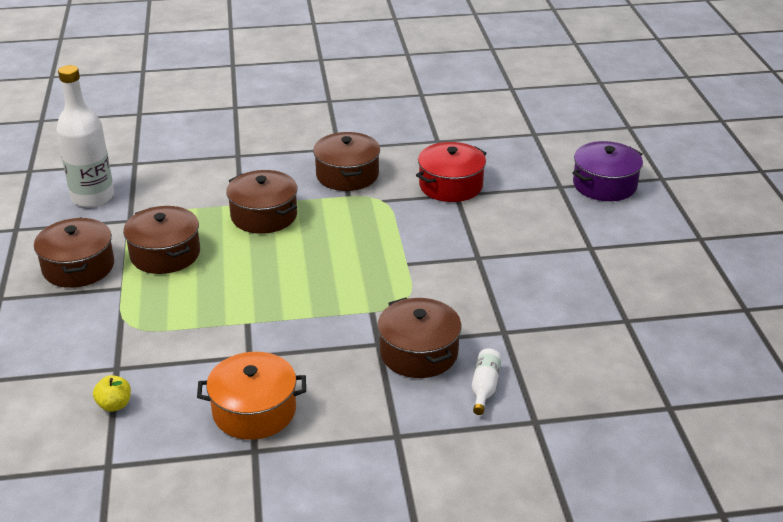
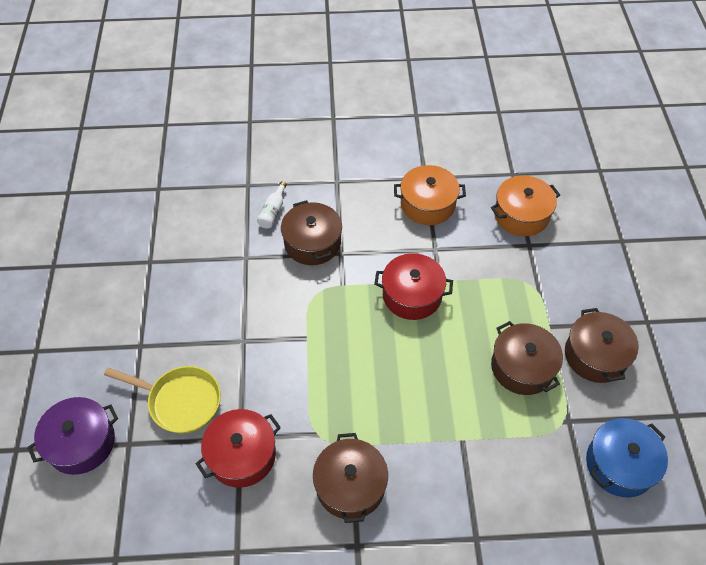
camera: 175 degrees left, 20 degrees up
white bottle [57,65,114,208] -> blue pot [586,418,668,498]
yellow apple [93,375,131,412] -> orange pot [491,175,560,236]
brown pot [226,170,298,234] -> none
none -> yellow pan [104,366,221,434]
none -> red pot [374,253,453,320]

